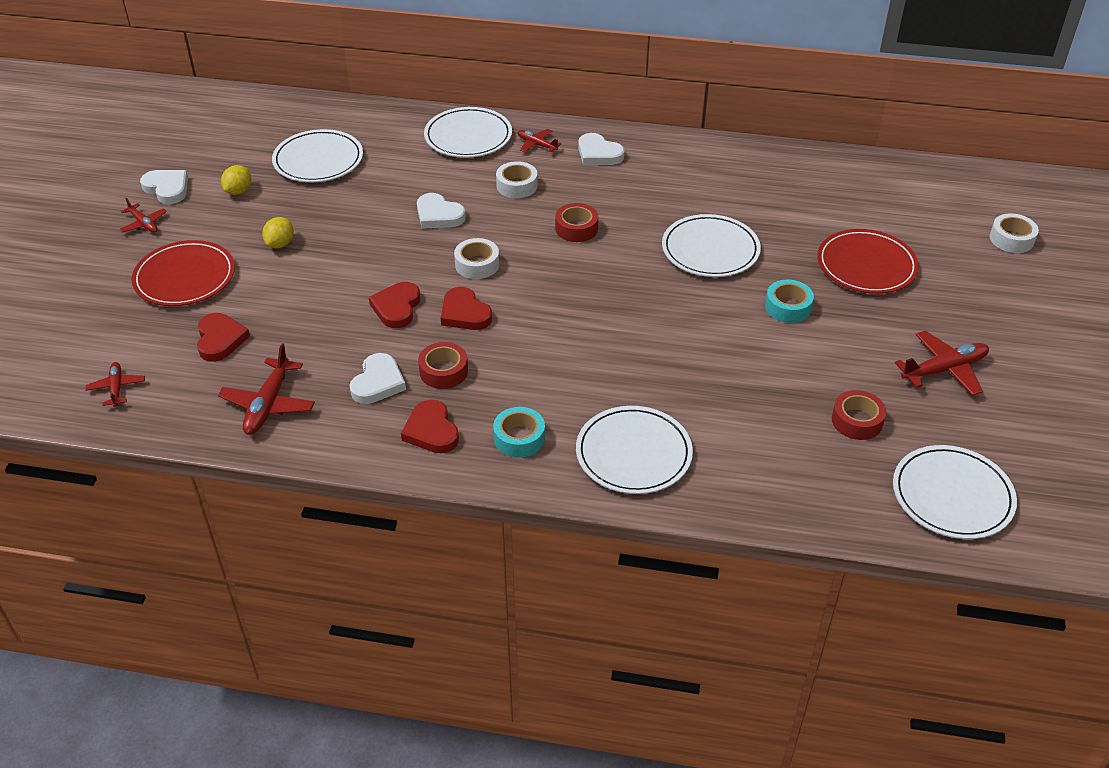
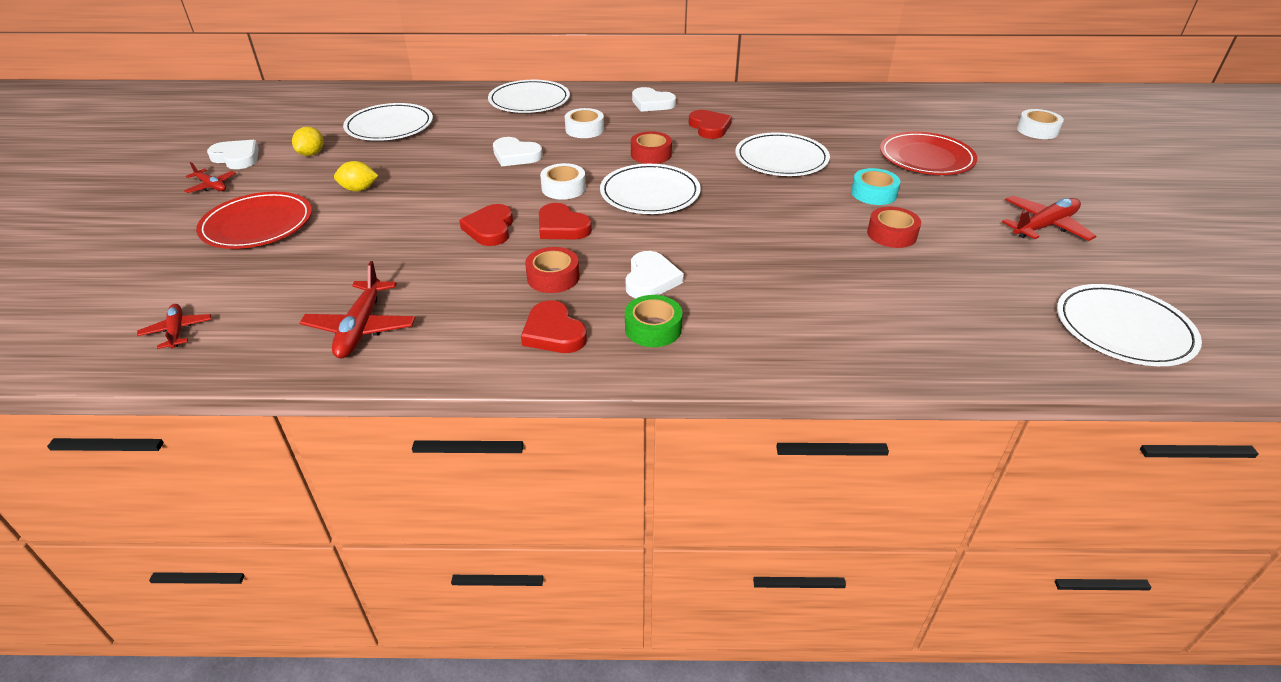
camera: 10 degrees left, 5 degrees down
red heart [197,313,250,361] -> red heart moved to [689,110,732,139]
yellow lemon [262,217,294,248] -> yellow lemon turned 75 degrees clockwise [334,161,378,192]
white heart [349,353,406,404] -> white heart moved to [626,251,684,298]
turquoise tape [493,407,545,458] -> green tape [625,295,683,347]
red plane [518,129,562,153] -> none
white plate [576,406,693,494] -> white plate moved to [600,164,701,214]
red tape [832,390,886,440] -> red tape moved to [867,207,921,248]

